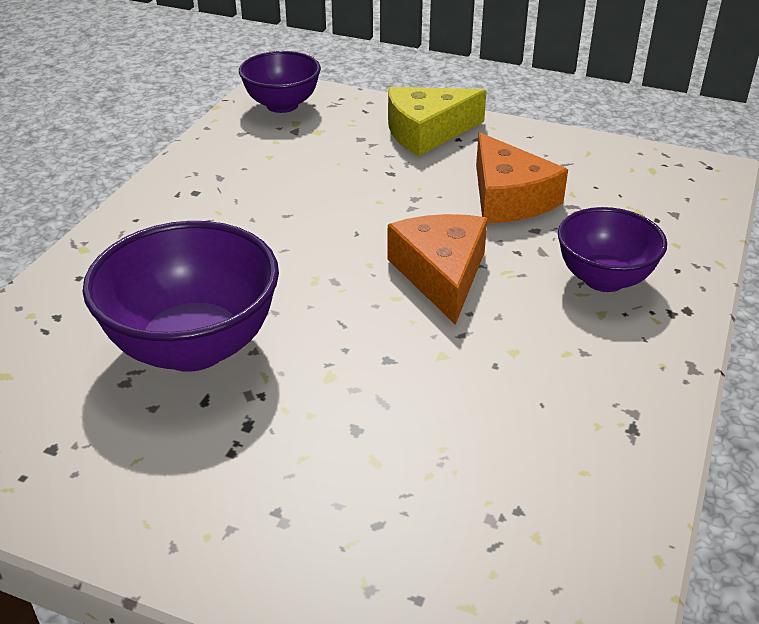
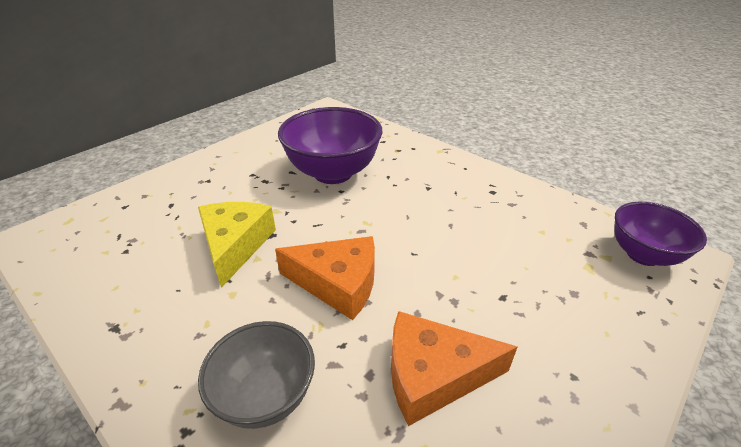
camera: 110 degrees right, 0 degrees up
yellow cheese [388,87,487,156] -> yellow cheese moved to [198,202,276,288]
purple bowl [558,207,667,292] -> grey bowl [198,321,315,429]

